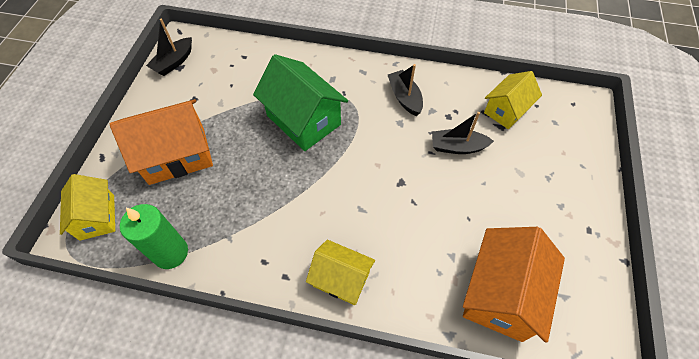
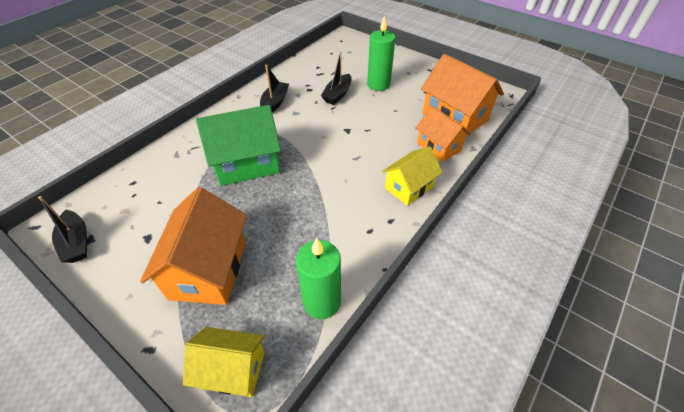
camera: 65 degrees left, 10 degrees down
black boat [388,64,423,116] -> black boat turned 105 degrees clockwise [260,65,289,113]
yellow house [484,71,542,129] -> none
none -> green candle [367,16,395,91]
none -> orange house [416,106,471,162]

